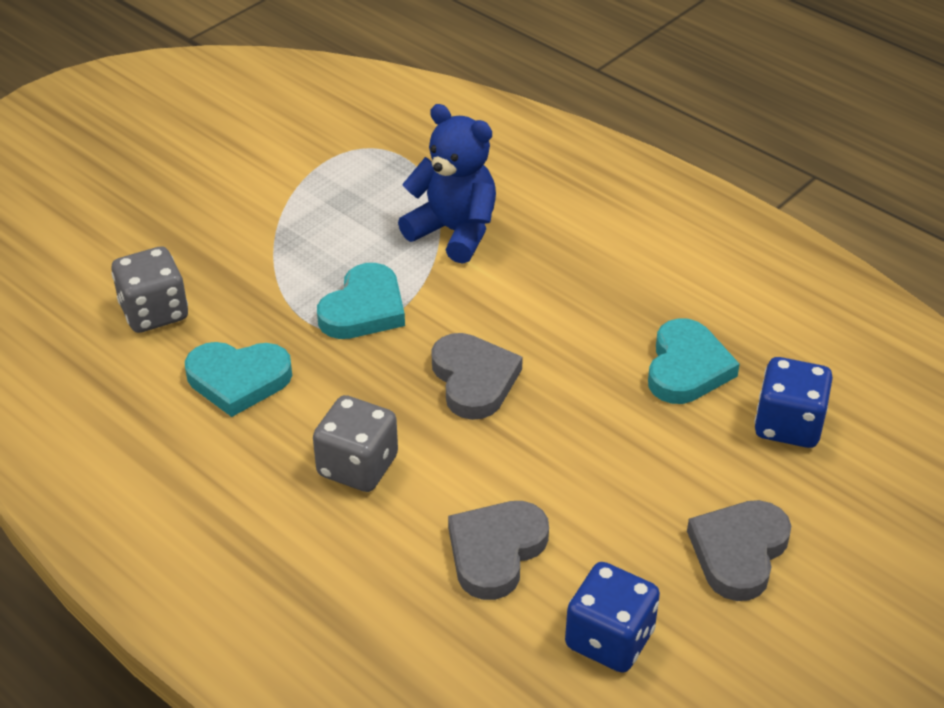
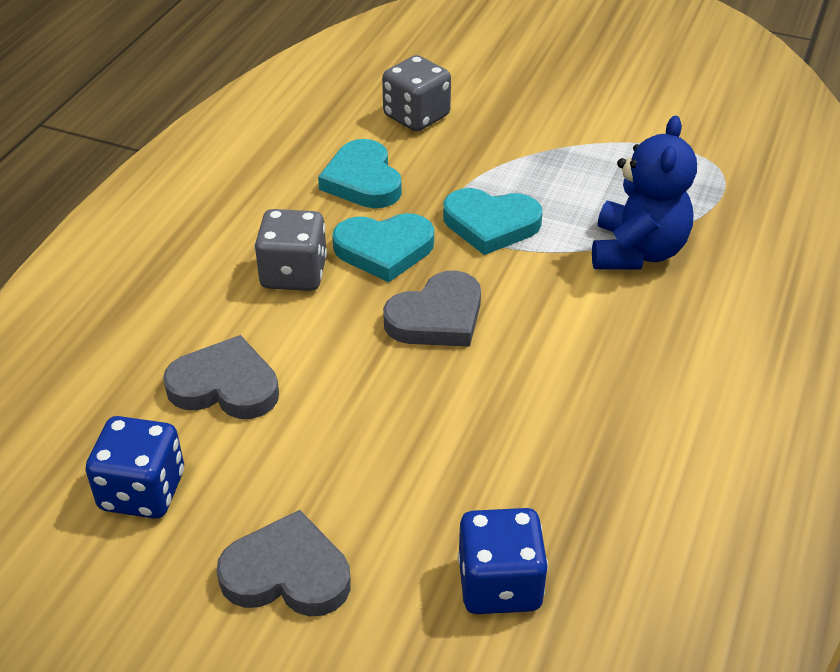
camera: 70 degrees right, 0 degrees up
turquoise heart [648,318,740,404] -> turquoise heart moved to [332,213,434,282]

